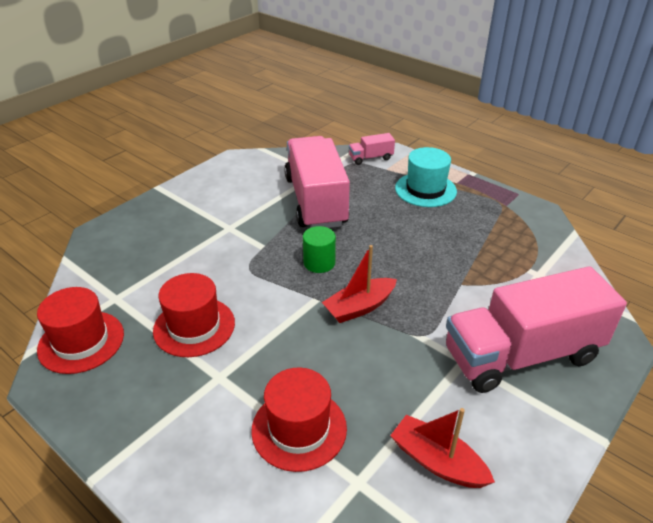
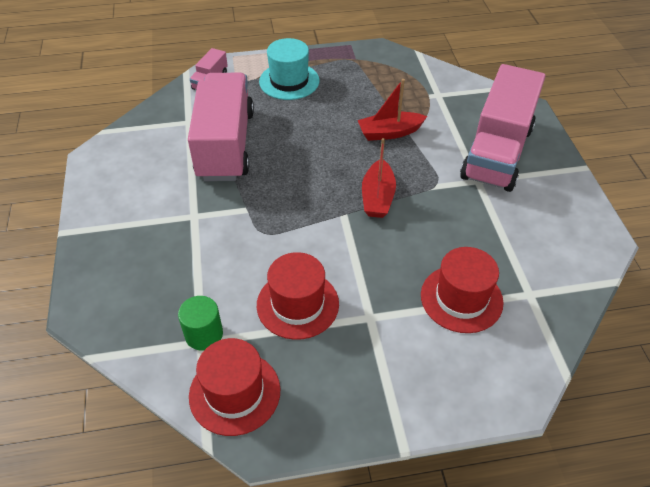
camera: 50 degrees left, 10 degrees up
pink truck [284,136,350,228] -> pink truck turned 60 degrees clockwise [188,73,254,181]
green cylinder [303,226,336,273] -> green cylinder moved to [178,296,223,350]
red boat [390,408,495,488] -> red boat moved to [358,79,427,141]

